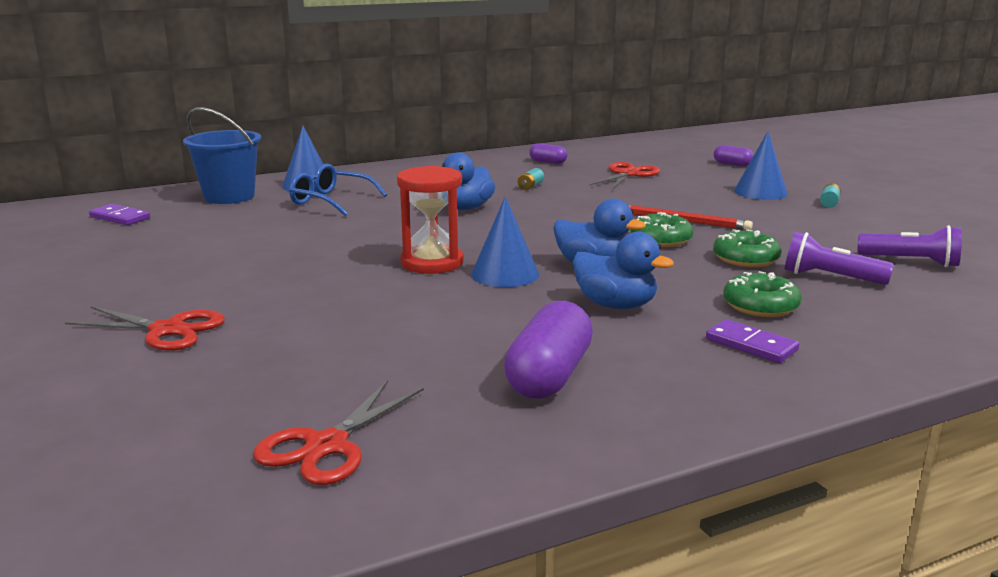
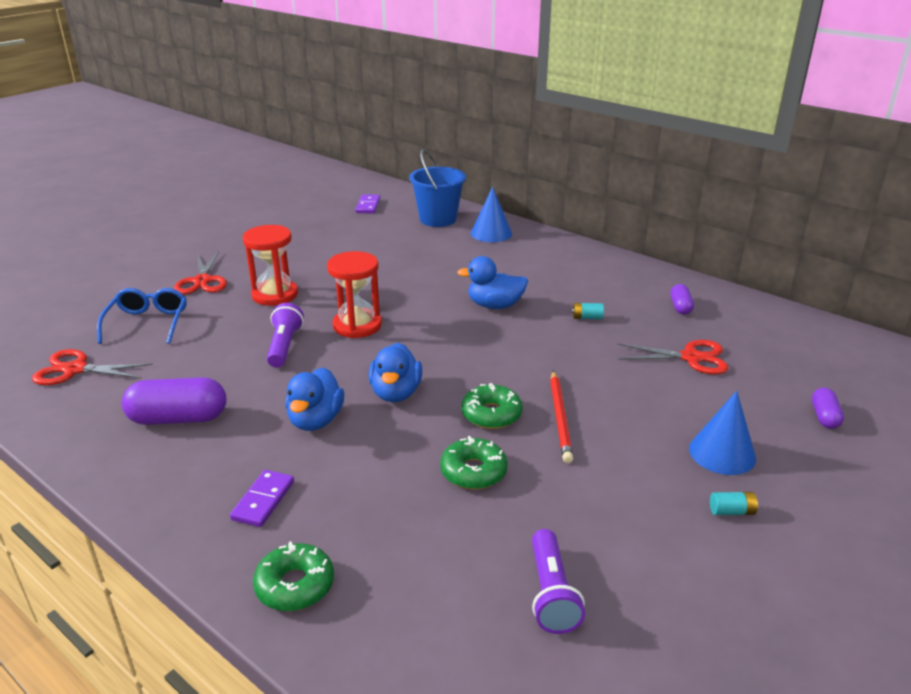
camera: 65 degrees right, 10 degrees up
blue glasses [289,164,387,216] -> blue glasses moved to [97,288,187,344]
blue cone [471,196,539,287] -> none
green donut [723,271,802,317] -> green donut moved to [253,541,334,611]
purple flashlight [785,231,894,285] -> purple flashlight moved to [267,303,304,367]
none -> red hourglass [243,225,298,306]

